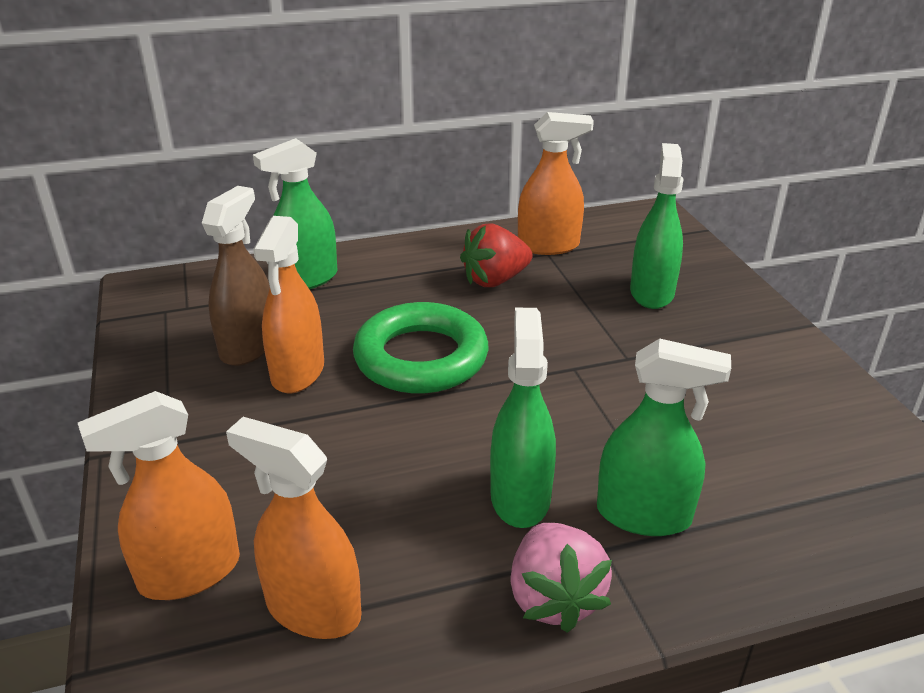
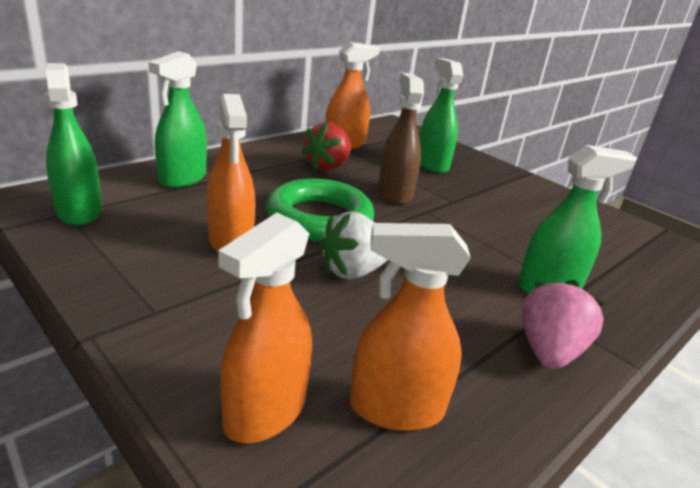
camera: 30 degrees left, 5 degrees down
brown spray bottle [202,186,270,366] -> brown spray bottle moved to [378,73,424,205]
green spray bottle [490,307,556,528] -> green spray bottle moved to [45,63,102,226]
pink strawberry [510,523,612,633] -> pink strawberry turned 120 degrees counterclockwise [521,280,604,369]
none -> white strawberry [320,212,388,279]

